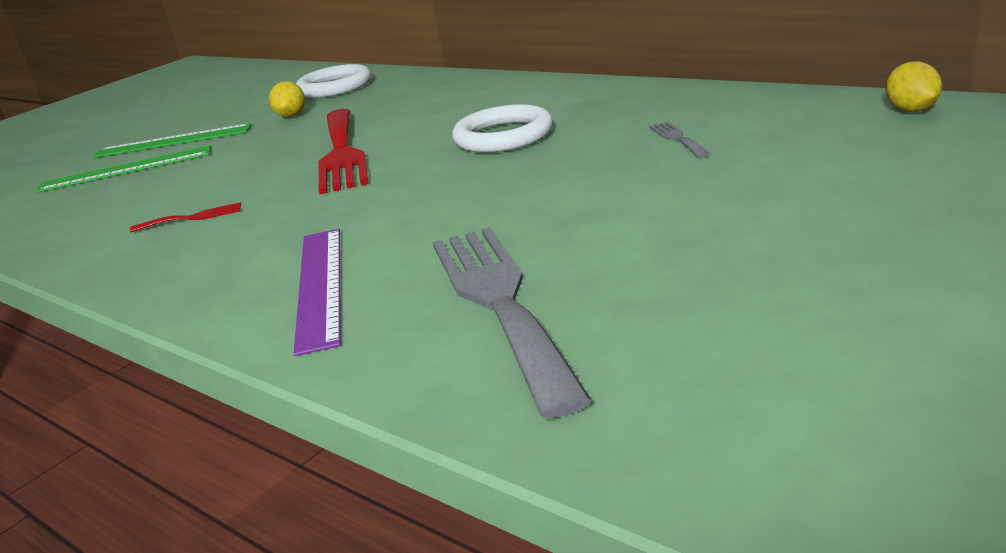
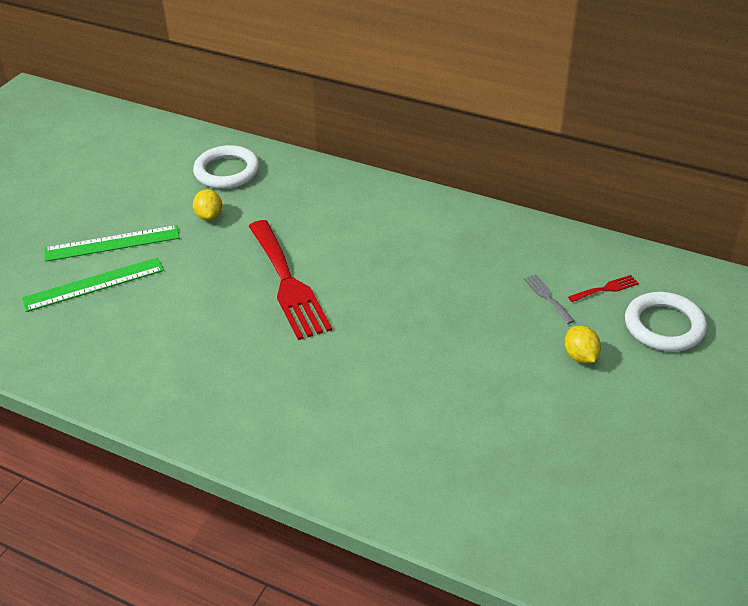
camera: 15 degrees left, 15 degrees up
red fork [130,202,241,232] -> red fork moved to [568,275,639,302]
purple ruler [294,229,341,356] -> none
grey fork [433,227,592,418] -> none
white ring [452,104,553,153] -> white ring moved to [625,292,707,352]
yellow lemon [886,61,942,112] -> yellow lemon moved to [564,326,601,363]

